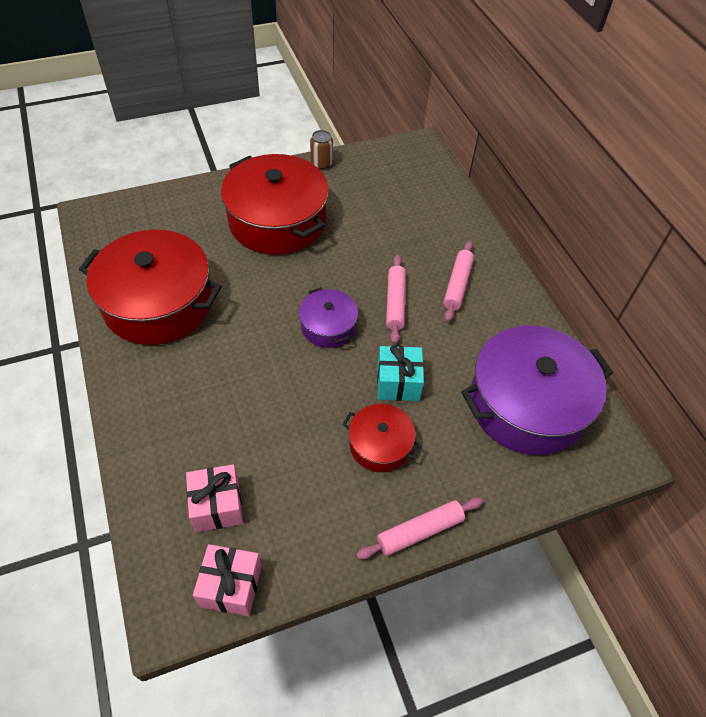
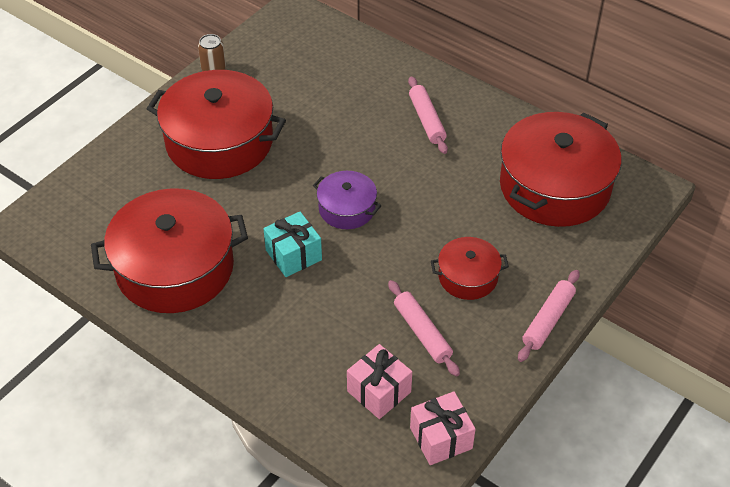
camera: 30 degrees left, 5 degrees down
turquoise gift [377,345,424,401] -> turquoise gift moved to [263,212,322,277]
pink rolling pin [386,255,406,344] -> pink rolling pin moved to [388,280,460,377]
purple pot [461,325,613,455] -> red pot [500,112,621,227]

